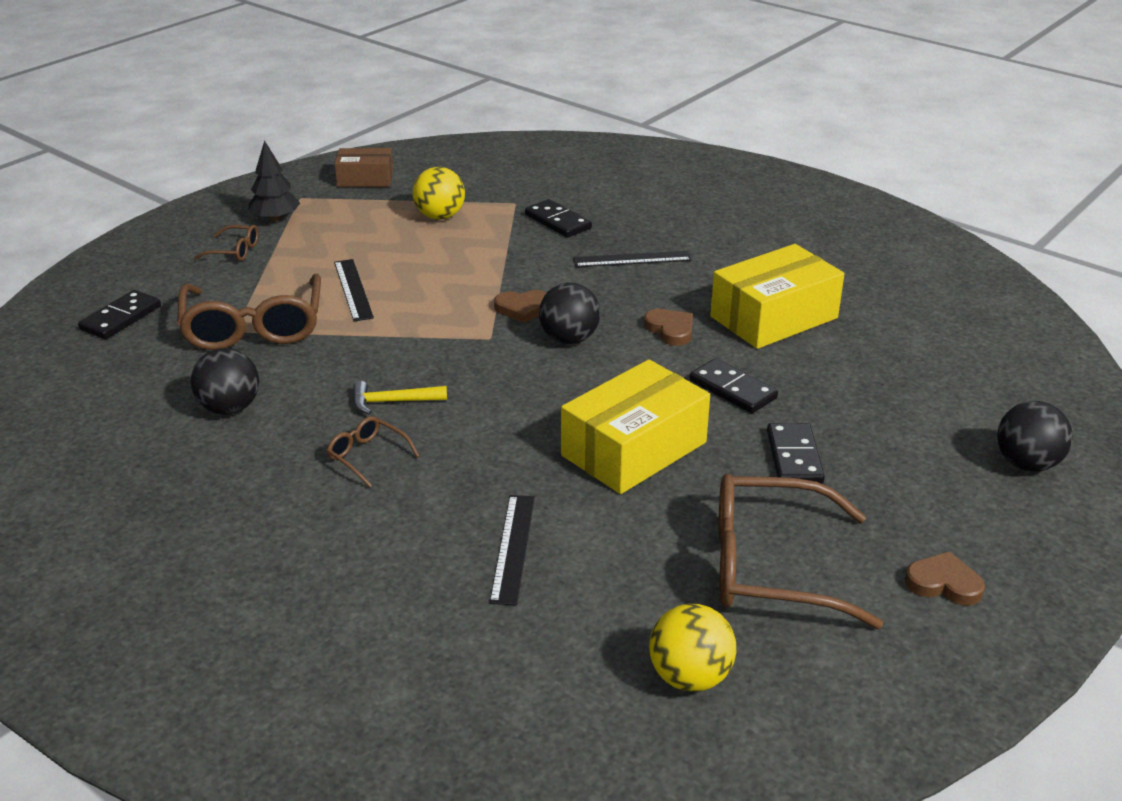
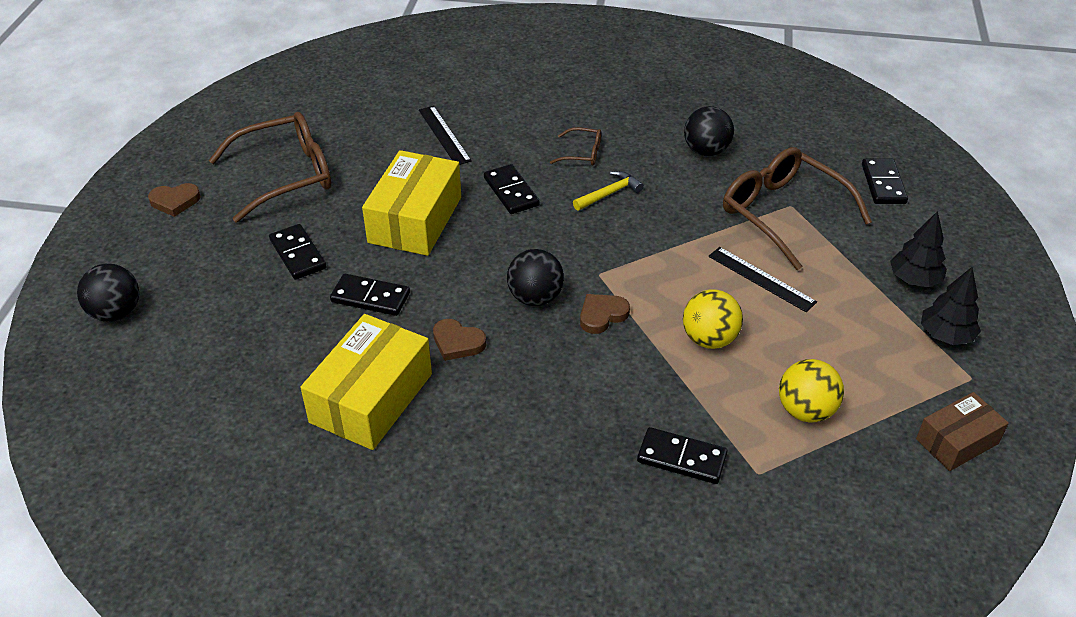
camera: 150 degrees right, 10 degrees up
brown glasses [193,225,258,261] -> black tree [890,211,947,287]
black ruler [573,251,692,267] -> none
yellow ball [649,603,736,692] -> yellow ball moved to [683,289,743,349]
none -> black domino [484,164,540,214]

